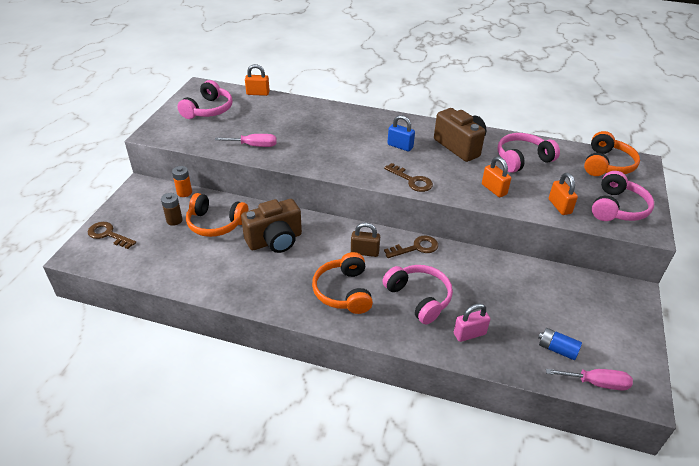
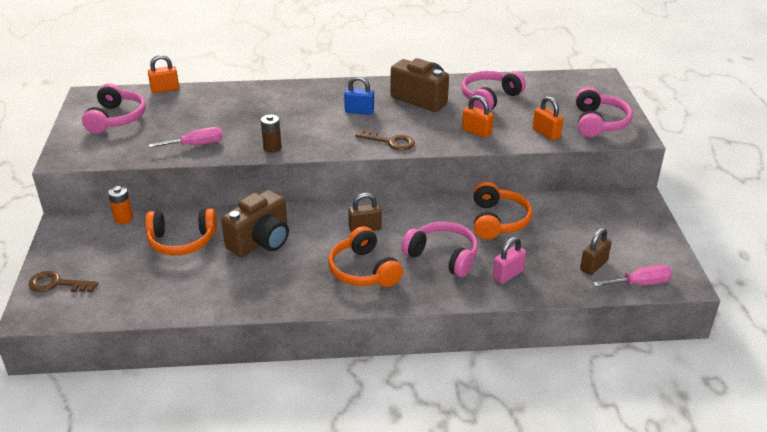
camera: 20 degrees left, 5 degrees down
brown battery [161,193,183,226] -> brown battery moved to [261,114,282,153]
brown key [384,236,438,258] -> none
blue battery [538,328,582,360] -> brown padlock [580,228,612,275]
orange headphones [584,131,640,176] -> orange headphones moved to [474,182,532,240]

